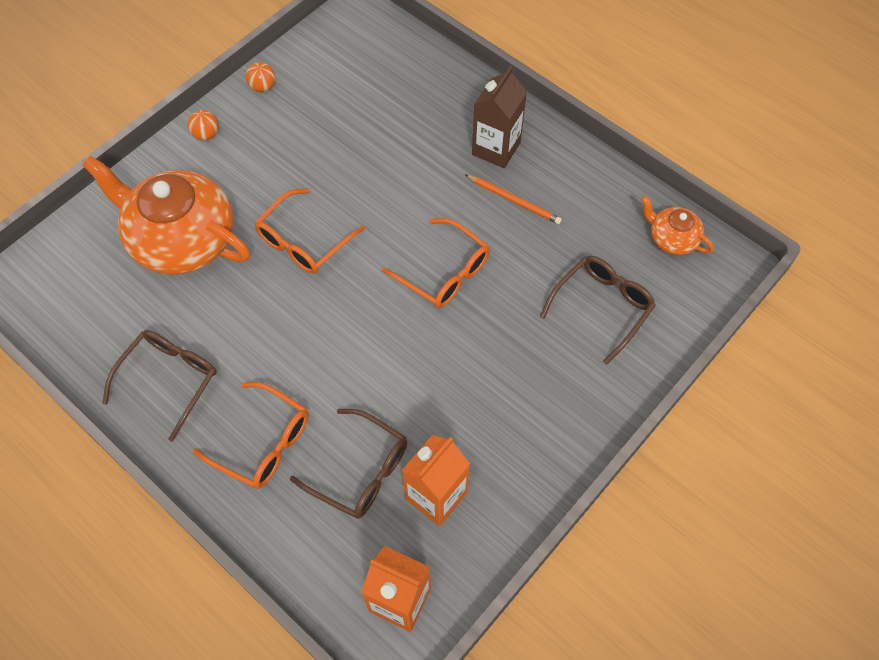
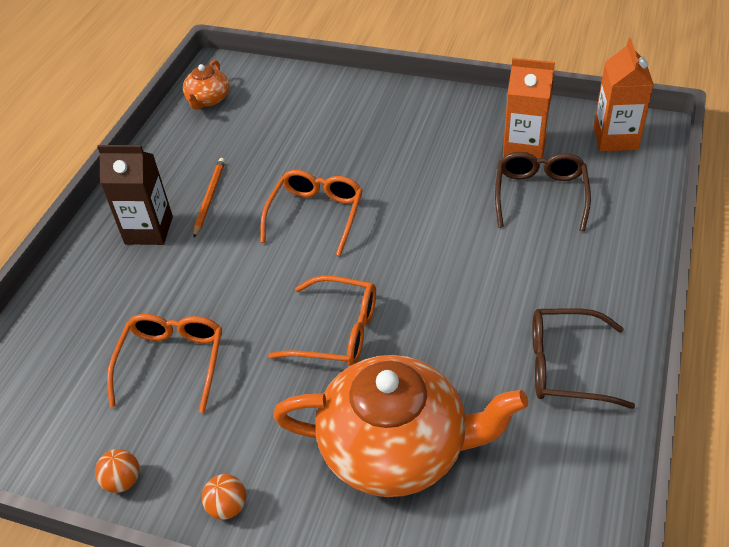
camera: 110 degrees left, 15 degrees down
orange teapot [83,156,250,275] -> orange teapot turned 90 degrees counterclockwise [273,355,528,497]
orange glasses [193,382,308,489] -> orange glasses moved to [107,314,222,413]
brown glasses [540,256,656,364] -> none

